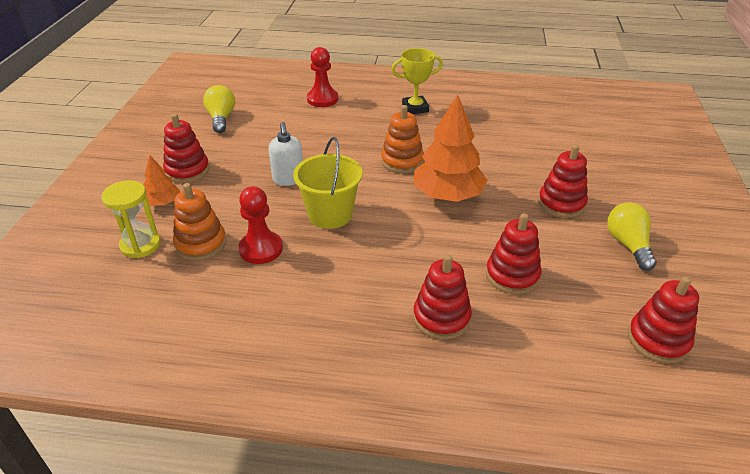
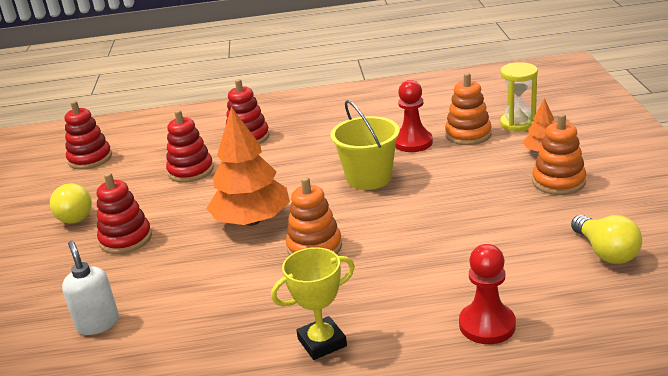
camera: 170 degrees right, 10 degrees down
red stacking toy [163,114,210,183] -> orange stacking toy [532,113,586,195]
white soap dispenser [268,122,303,186] -> white soap dispenser moved to [62,241,119,335]

